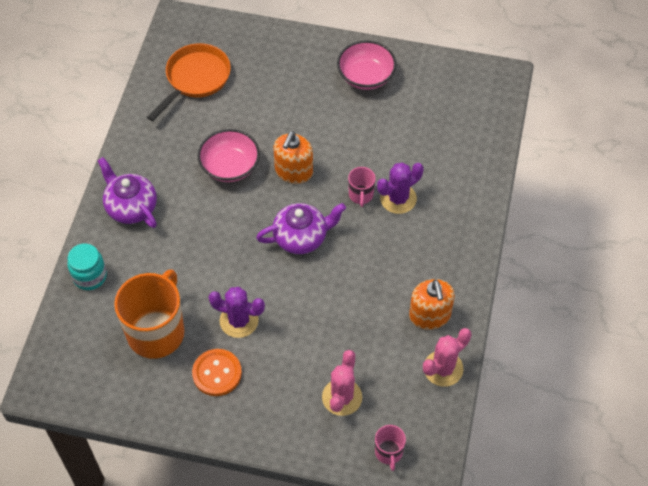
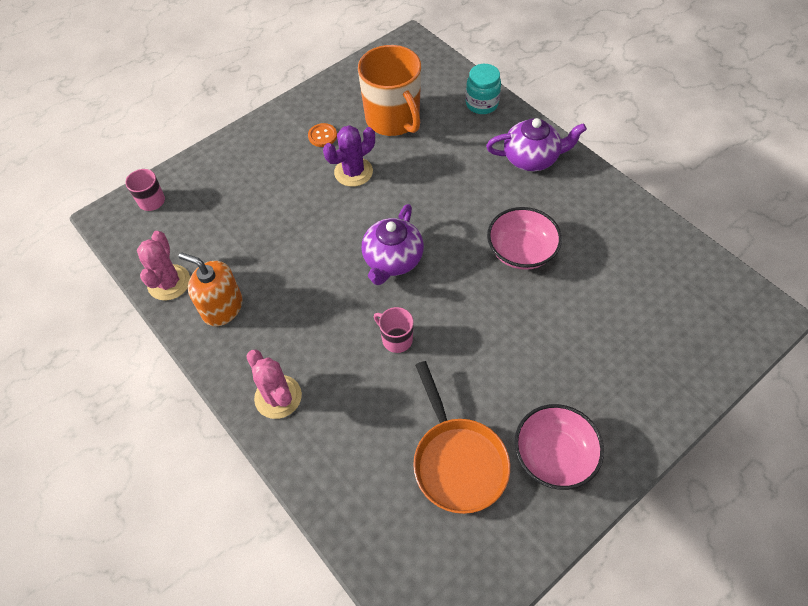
camera: 130 degrees right, 0 degrees up
orange pan [147,43,231,121] -> orange pan moved to [413,361,510,514]
orange button [192,349,242,396] -> orange button [308,123,337,147], size x0.63
orange soap dispenser [274,131,313,184] -> none
pink cactus [322,350,362,416] -> pink cactus moved to [246,350,302,419]
purple cactus [377,162,424,214] -> none

